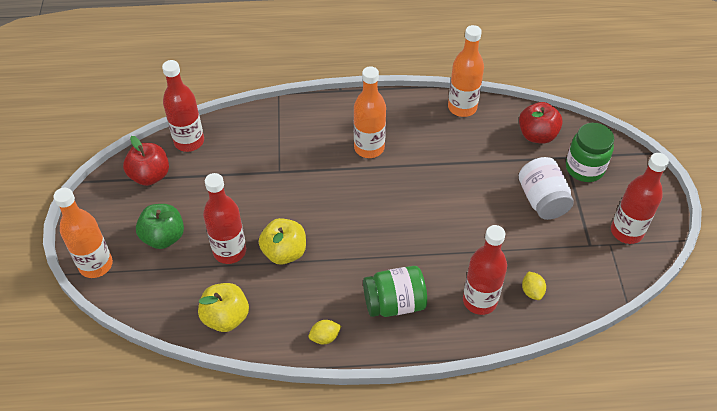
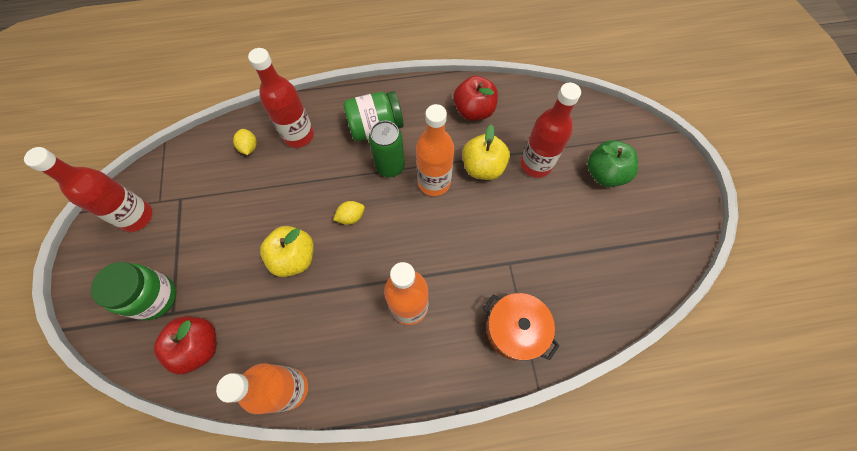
camera: 175 degrees right, 15 degrees up
orange bottle [54,188,113,278] -> orange bottle moved to [416,104,454,196]
red apple [123,136,169,186] -> red apple moved to [453,76,498,121]
red bottle [162,60,204,152] -> none
yellow apple [198,283,249,332] -> yellow apple moved to [260,226,314,277]
yellow lemon [309,320,341,344] -> yellow lemon moved to [333,201,365,225]
white jar [519,157,574,220] -> none
none -> green can [369,121,405,177]
none -> orange pot [483,293,560,361]

